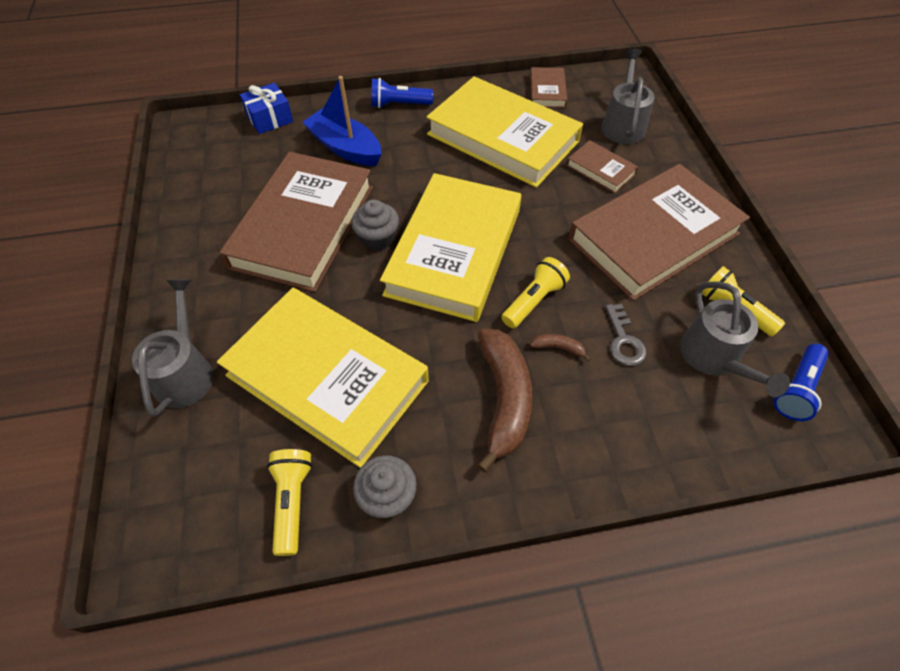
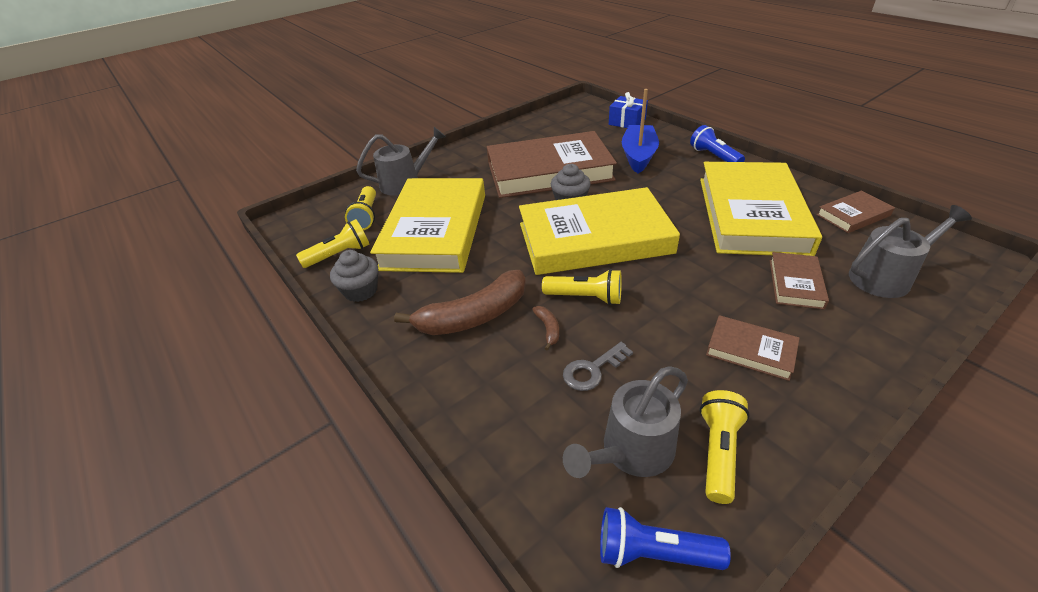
camera: 65 degrees right, 15 degrees down
brown book [568,164,750,301] -> brown book [706,315,800,381], size x0.43
none -> yellow flashlight [345,186,376,230]

